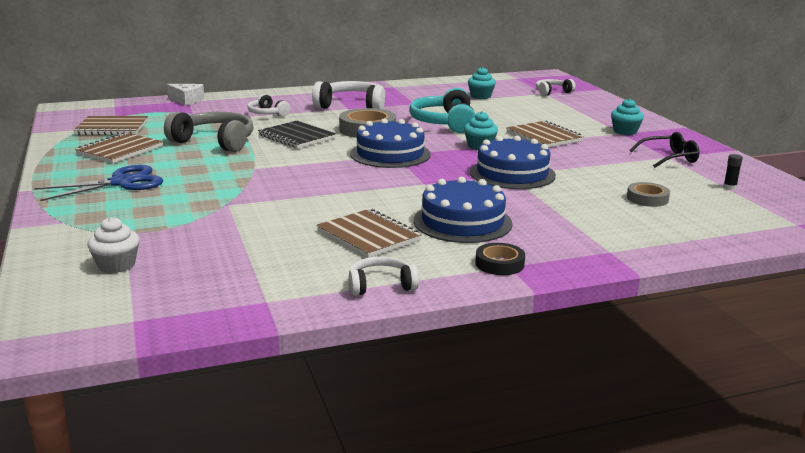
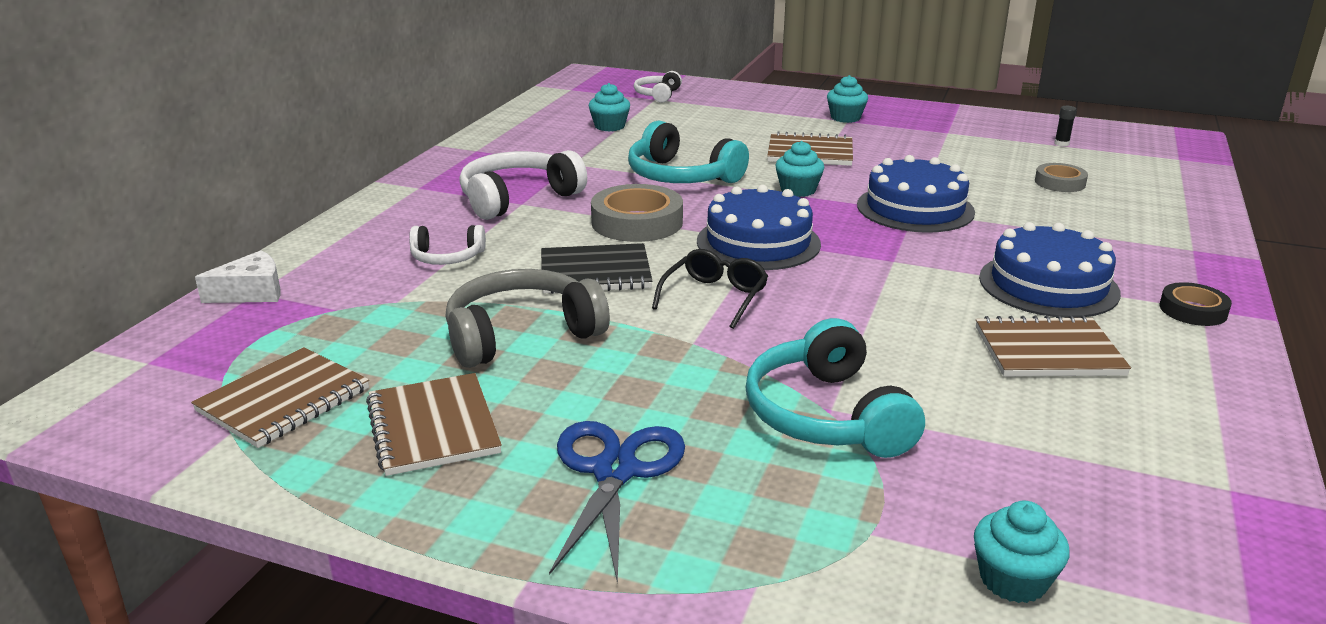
camera: 50 degrees left, 5 degrees up
white cupcake [88,217,139,273] -> turquoise cupcake [974,501,1070,603]
white headphones [349,256,419,296] -> none
black glasses [630,132,699,168] -> black glasses moved to [652,249,768,329]
none -> turquoise headphones [745,318,925,458]

